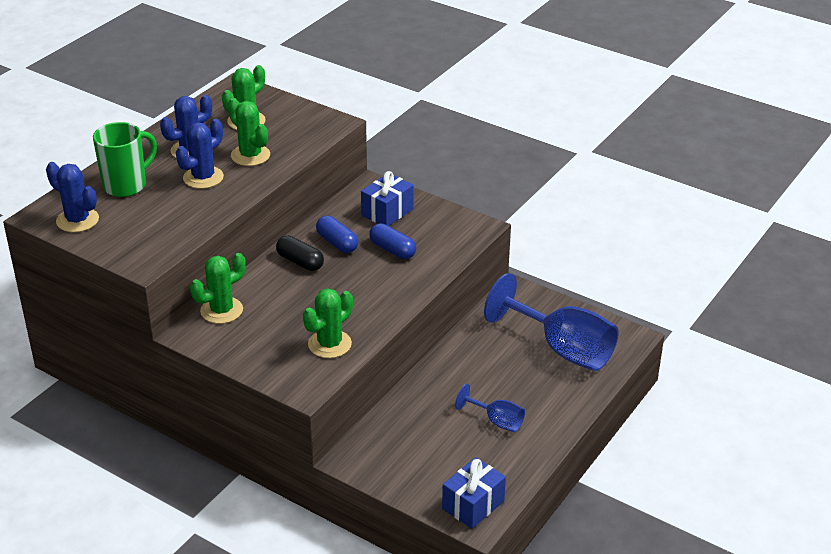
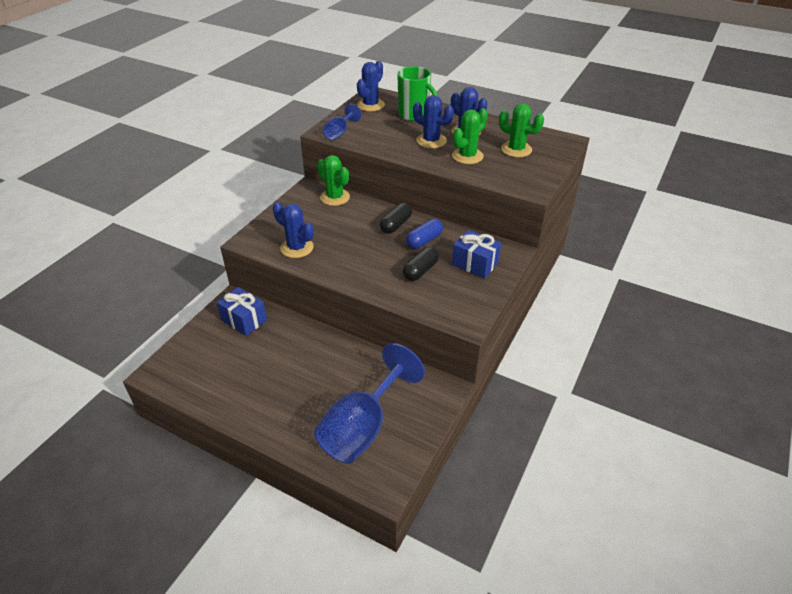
camera: 85 degrees right, 5 degrees up
green cactus [303,288,353,358] -> blue cactus [273,202,314,258]
blue capsule [369,223,416,259] -> black capsule [403,247,439,281]
blue gift [442,457,506,529] -> blue gift moved to [217,287,267,336]
blue goblet [455,384,525,432] -> blue goblet moved to [323,104,361,140]

